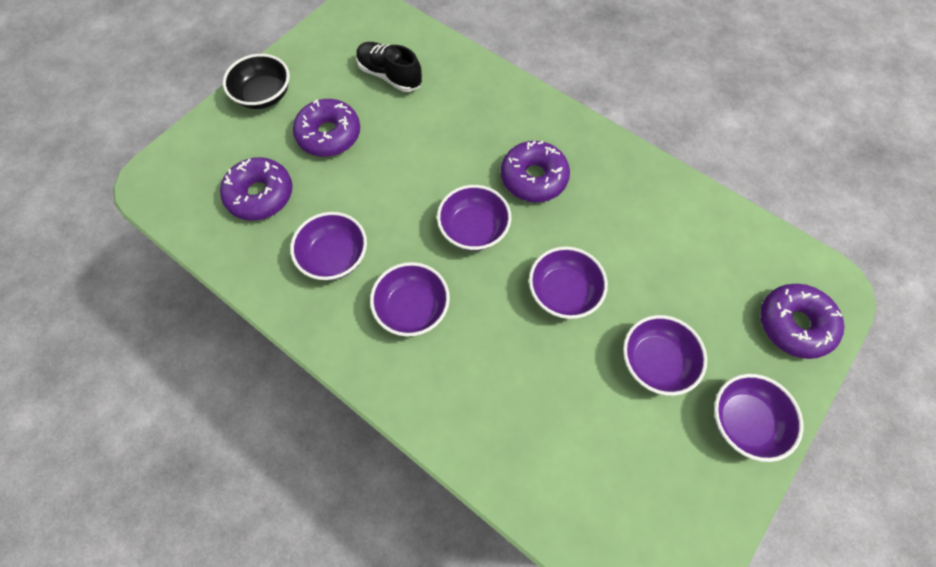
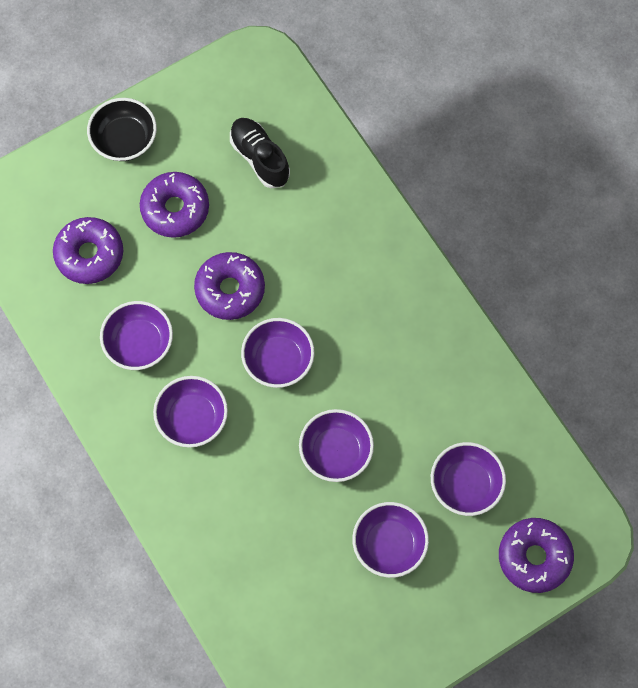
camera: 20 degrees right, 5 degrees up
purple donut [501,141,570,202] -> purple donut moved to [194,252,265,320]
purple bowl [714,374,803,462] -> purple bowl moved to [431,442,506,516]

